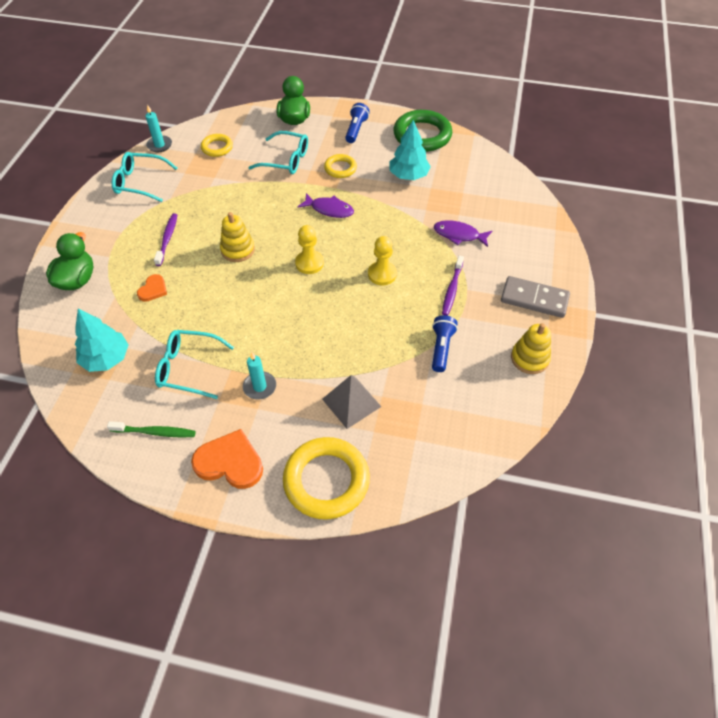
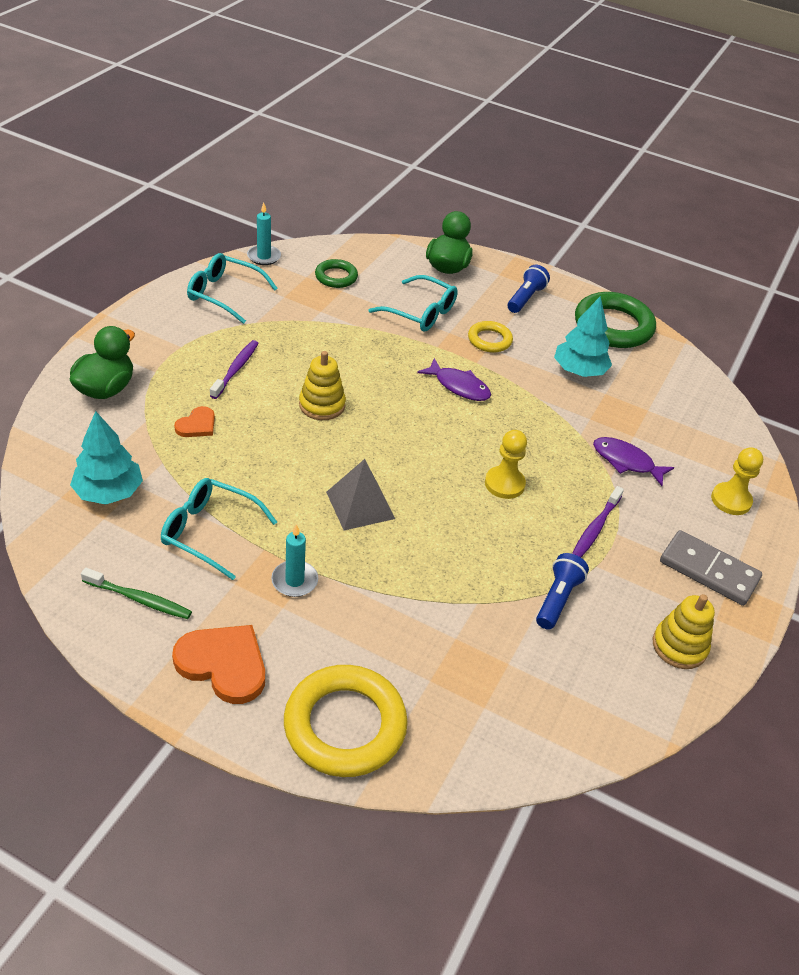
camera: 10 degrees right, 10 degrees down
yellow ring [201,134,233,157] -> green ring [315,259,358,288]
yellow pawn [295,225,324,274] -> yellow pawn moved to [711,447,763,515]
grey pyramid [322,375,381,429] -> grey pyramid moved to [326,459,395,530]

